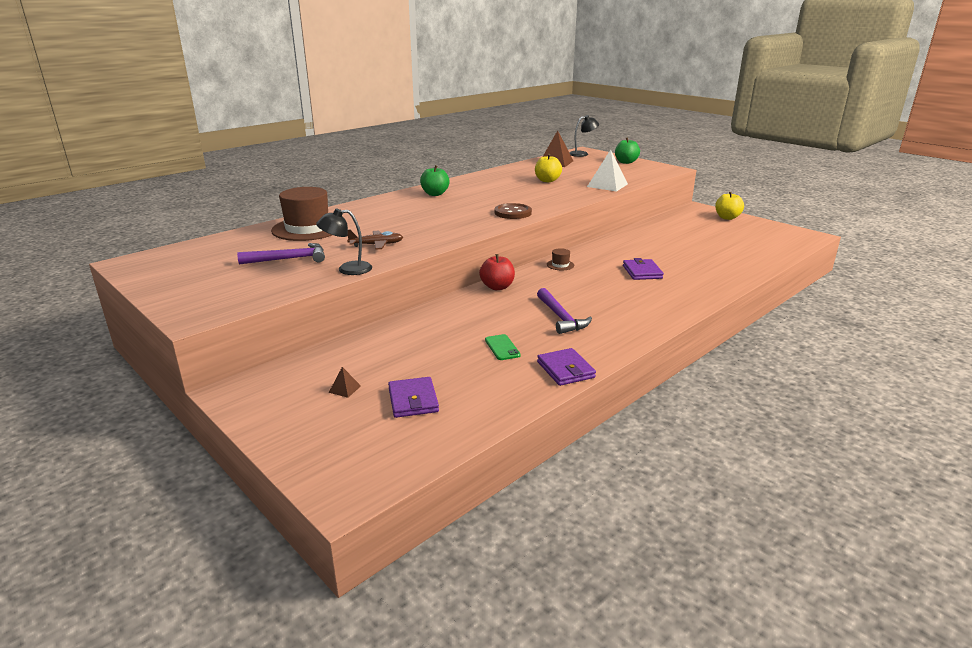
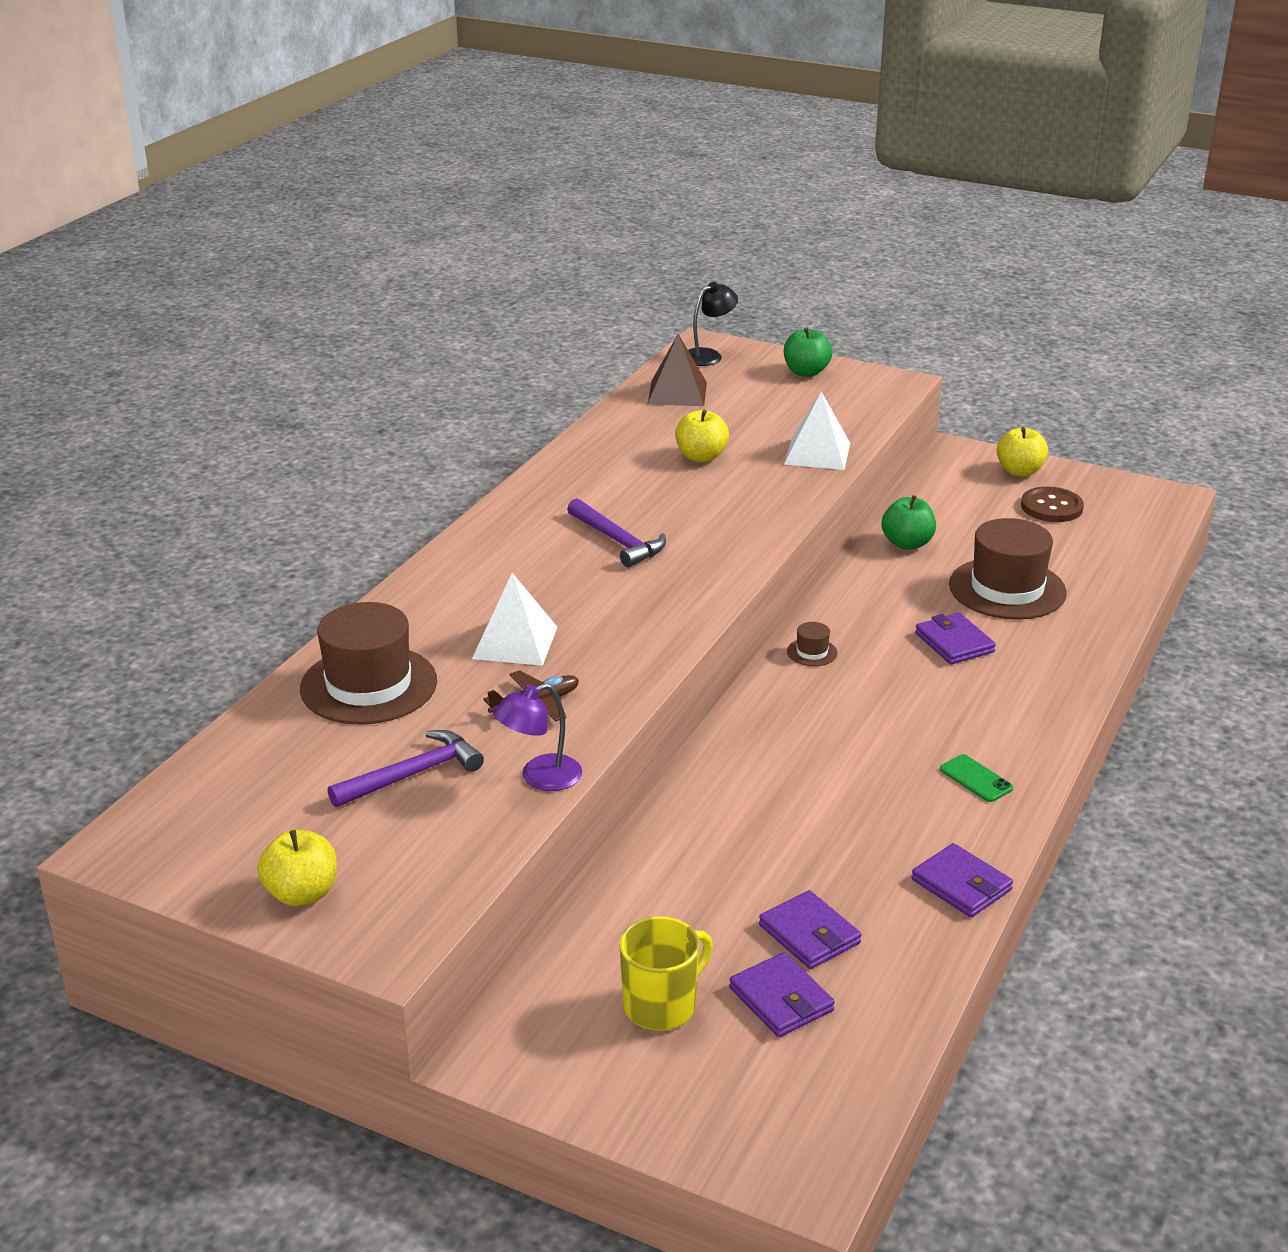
camera: 20 degrees left, 5 degrees up
black lamp [316,208,372,275] -> purple lamp [493,683,582,791]
brown pyramid [329,367,361,398] -> yellow mug [620,916,713,1031]
green apple [420,165,450,196] -> green apple moved to [882,495,936,550]
red apple [479,254,515,290] -> none
green phone [485,334,521,360] -> green phone moved to [940,754,1013,802]
brown button [495,203,532,219] -> brown button moved to [1021,487,1084,522]
purple hammer [537,288,592,334] -> purple hammer moved to [567,498,666,567]
none -> yellow apple [258,830,337,906]
none -> white pyramid [472,573,557,666]
none -> purple wallet [759,890,861,969]
none -> brown hat [949,518,1067,620]

